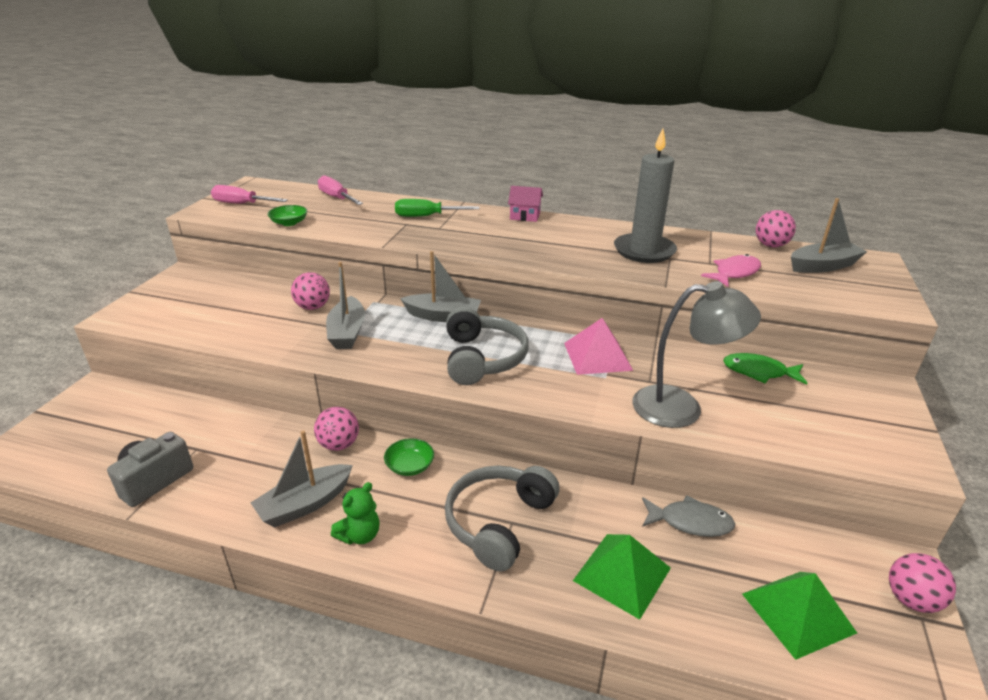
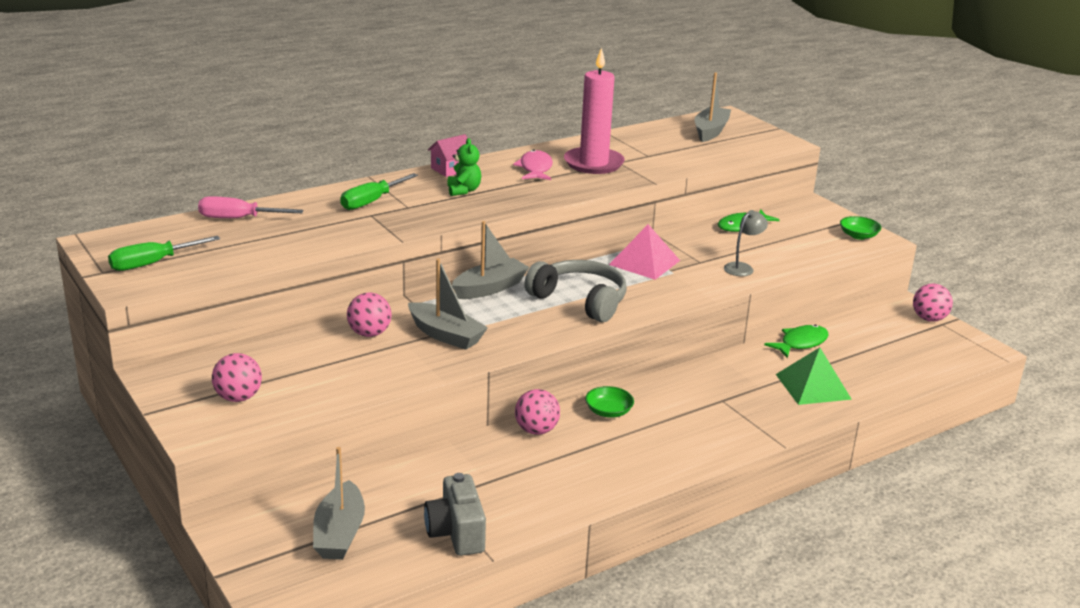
camera: 50 degrees left, 5 degrees down
pink screwdriver [211,185,288,204] -> green screwdriver [108,236,220,271]
grey boat [250,430,353,528] -> grey boat moved to [313,447,365,560]
green bowl [268,205,307,226] -> green bowl moved to [840,216,882,240]
green teddy bear [331,482,380,545] -> green teddy bear moved to [447,138,481,196]
grey headphones [445,466,560,572] -> none
grey candle [614,128,677,263] -> pink candle [564,47,625,174]
grey lamp [632,281,761,428] -> grey lamp [724,210,768,276], size x0.52
grey fish [642,495,735,537] -> green fish [764,324,829,358]
pink fish [701,254,761,287] -> pink fish moved to [513,149,553,180]
green pyramid [742,572,857,660] -> none
pink ball [756,210,796,248] -> pink ball moved to [212,353,262,402]

